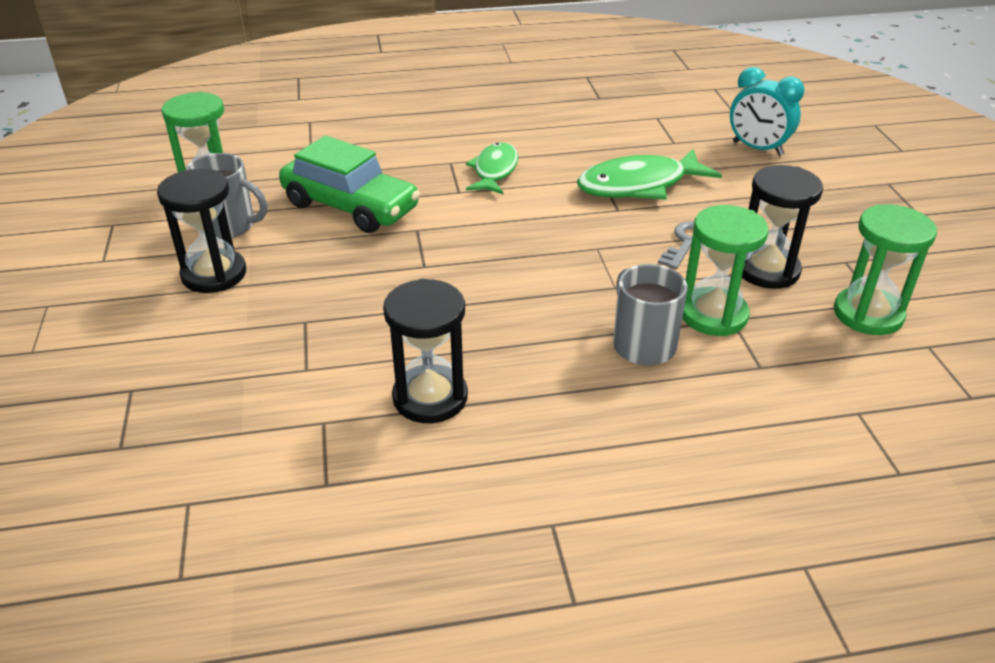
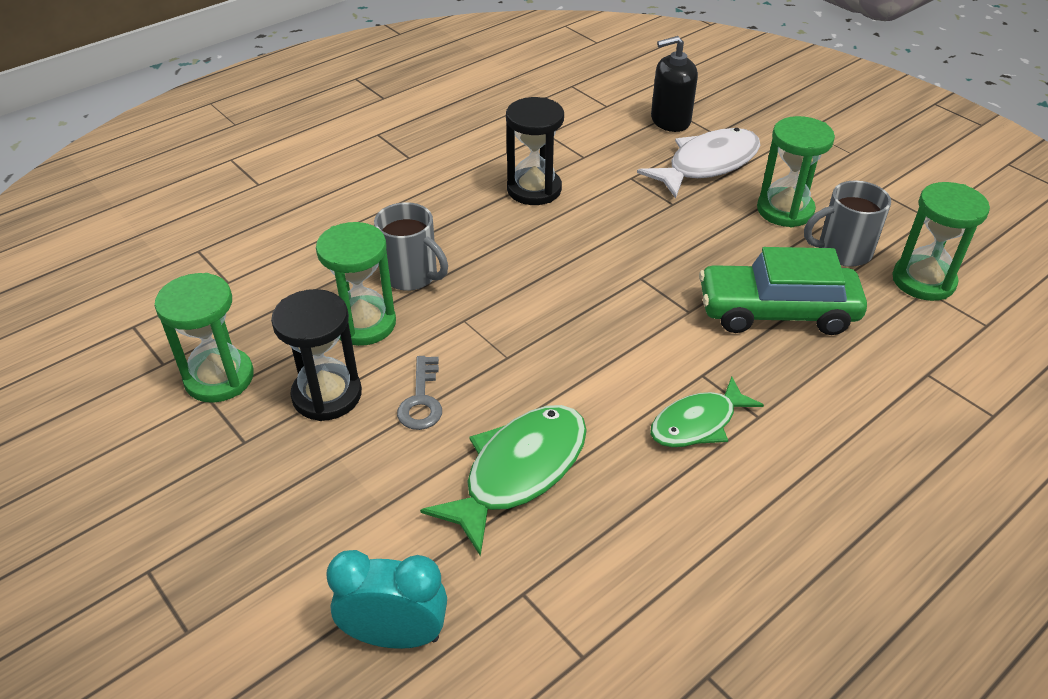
camera: 150 degrees right, 5 degrees up
black hourglass [157,169,246,293] -> green hourglass [757,116,835,227]
green fish [466,142,518,194] -> green fish turned 75 degrees clockwise [650,377,764,447]
none -> white fish [637,128,760,199]
none -> black soap dispenser [651,36,698,132]

